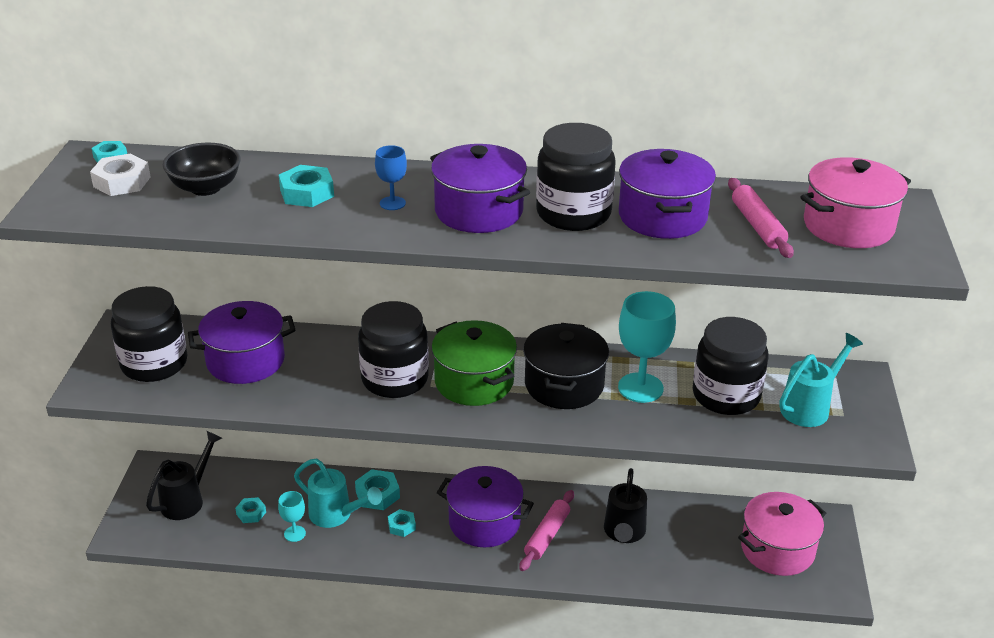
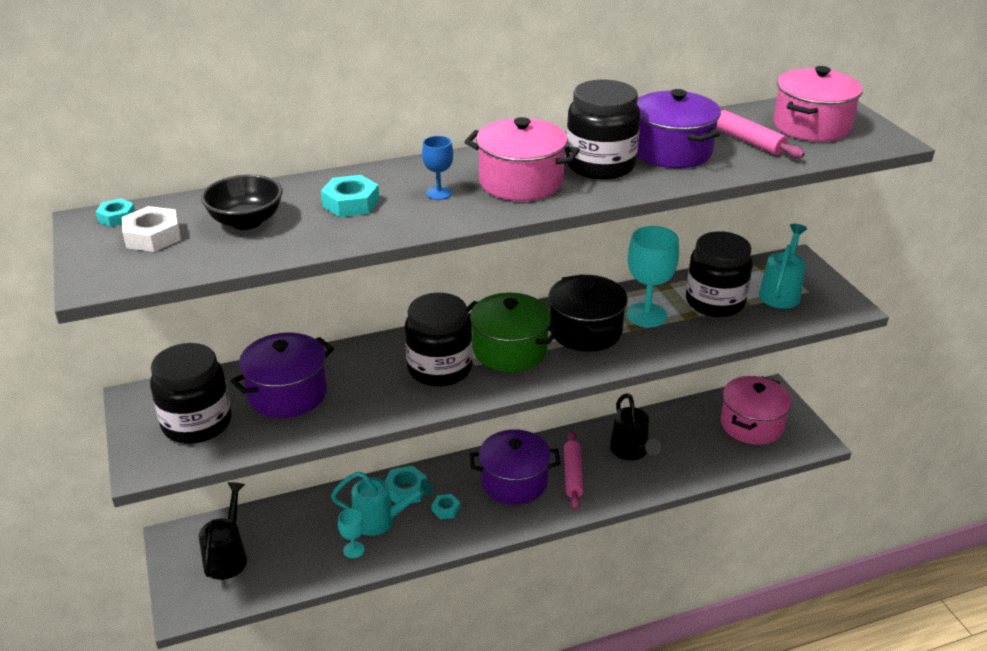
camera: 25 degrees left, 0 degrees up
turquoise nut [235,497,266,523] -> none
purple pot [430,144,530,233] -> pink pot [465,117,580,201]

